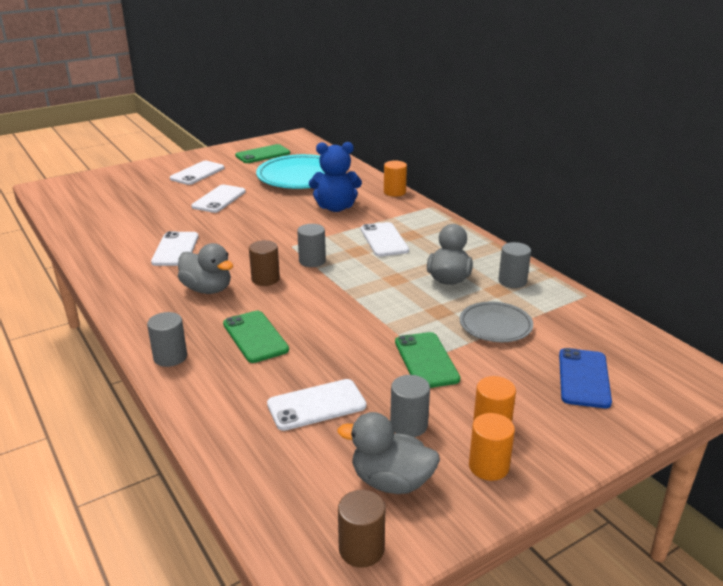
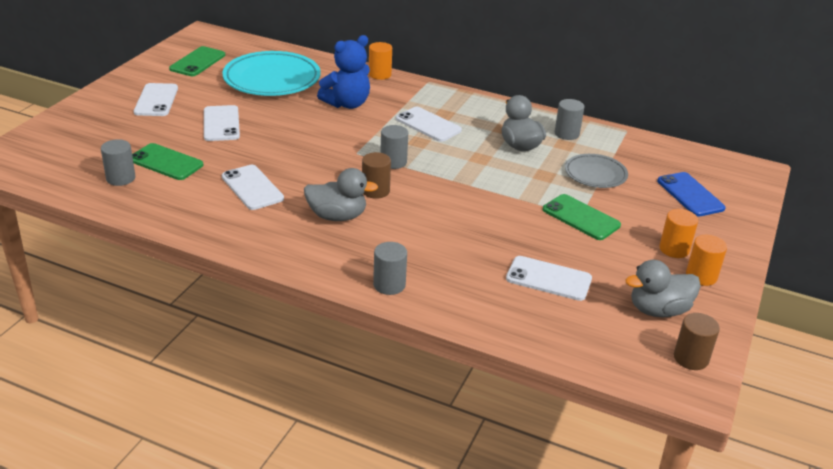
camera: 35 degrees left, 5 degrees up
green phone [223,311,289,363] -> green phone moved to [132,143,203,180]
white phone [267,379,366,431] -> white phone turned 75 degrees clockwise [506,256,592,301]
grey cylinder [390,375,430,437] -> grey cylinder moved to [101,139,135,186]

